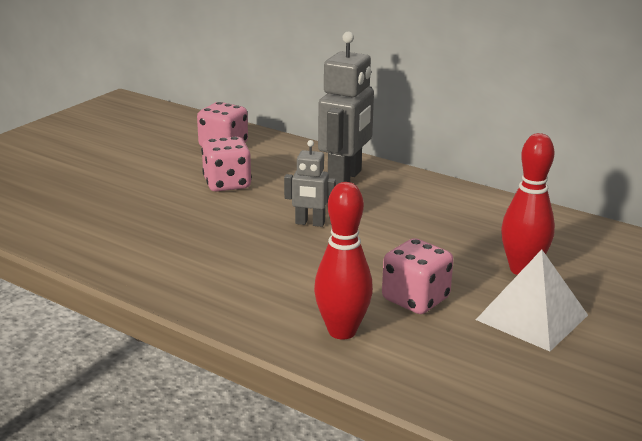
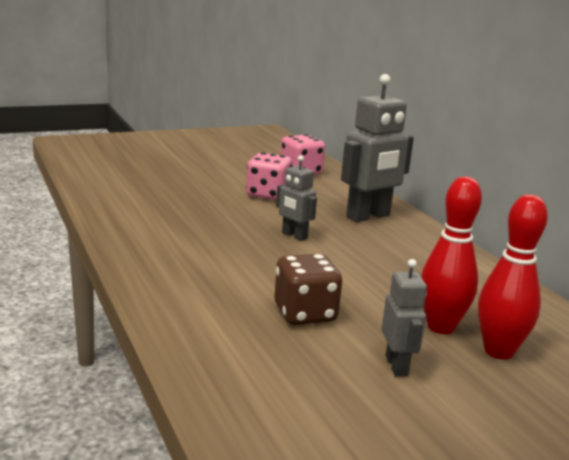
camera: 30 degrees right, 5 degrees down
red bowling pin [314,182,373,339] -> red bowling pin moved to [478,194,548,359]
pink dice [382,238,453,314] -> brown dice [275,254,342,325]
white pyramid [476,250,588,351] -> grey robot [382,259,427,376]

